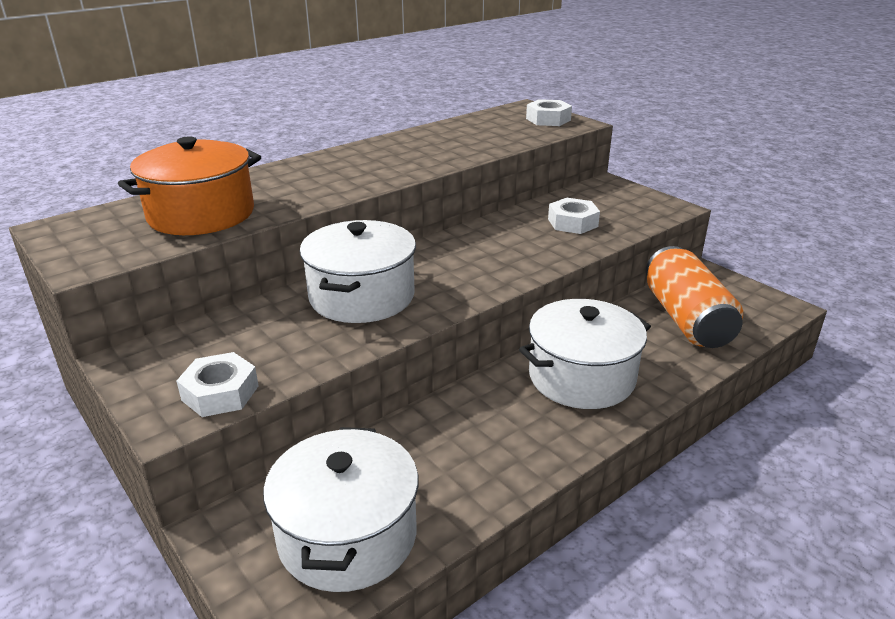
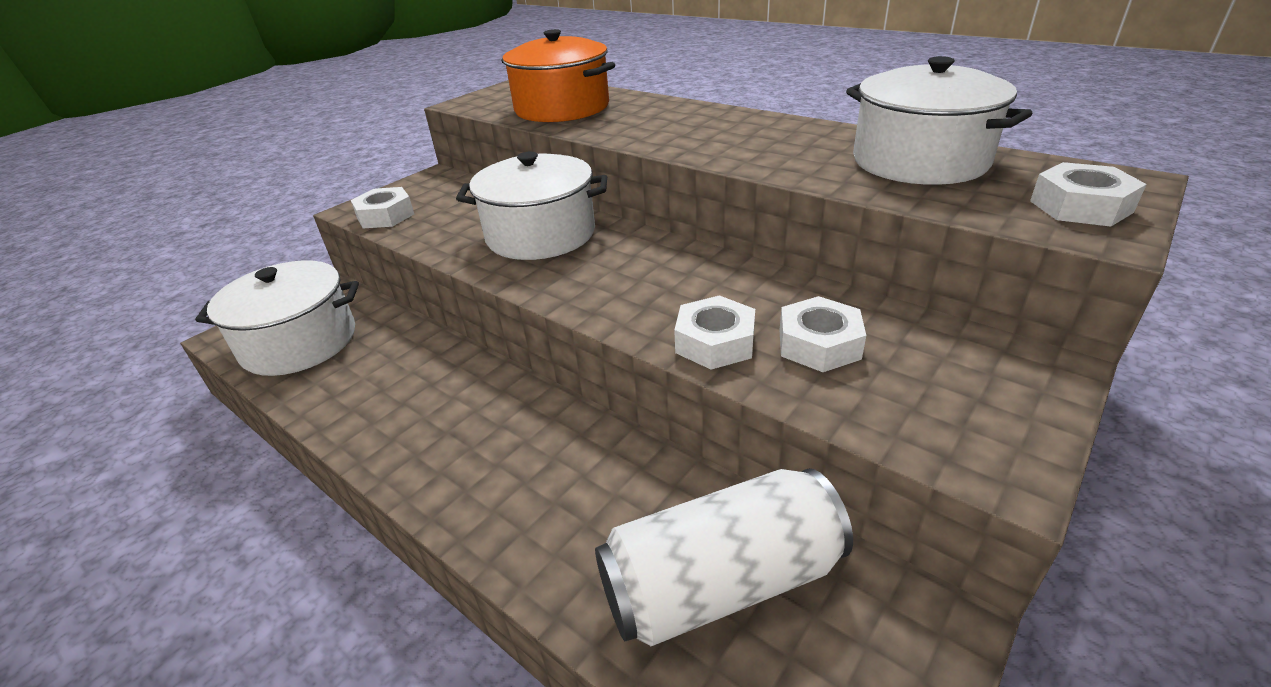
camera: 80 degrees right, 5 degrees up
white pot [519,299,651,409] -> white pot moved to [846,56,1032,185]
orange can [646,246,743,348] -> white can [595,468,853,646]
none -> white nut [674,295,755,370]

